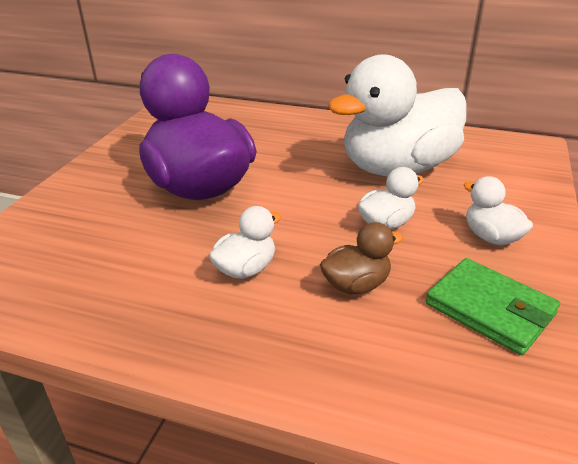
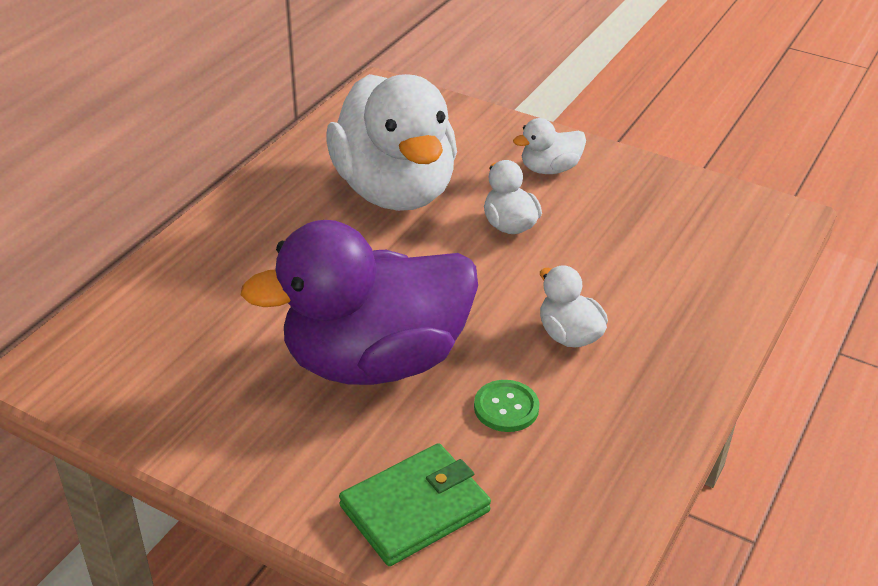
camera: 80 degrees left, 5 degrees up
brown duck [320,222,403,294] -> none
green wallet [426,258,560,355] -> green wallet moved to [339,443,491,566]
none -> green button [474,380,539,432]

